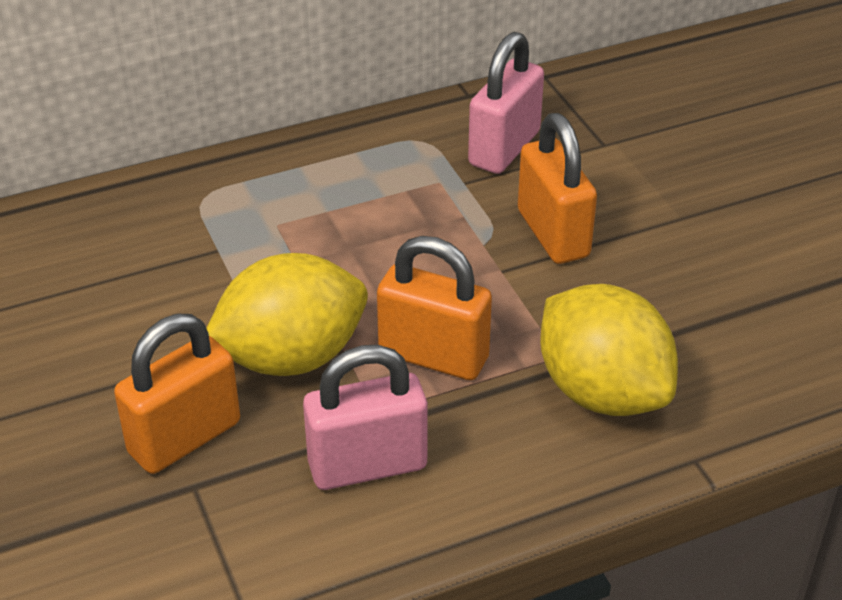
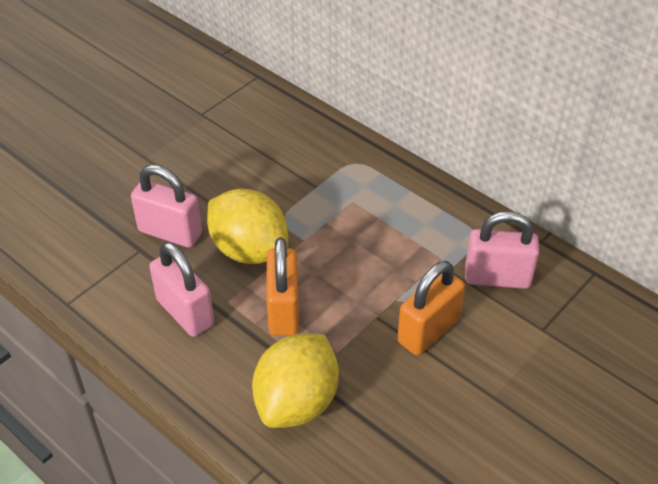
camera: 65 degrees right, 5 degrees up
orange padlock [114,314,240,474] -> pink padlock [131,165,202,248]

